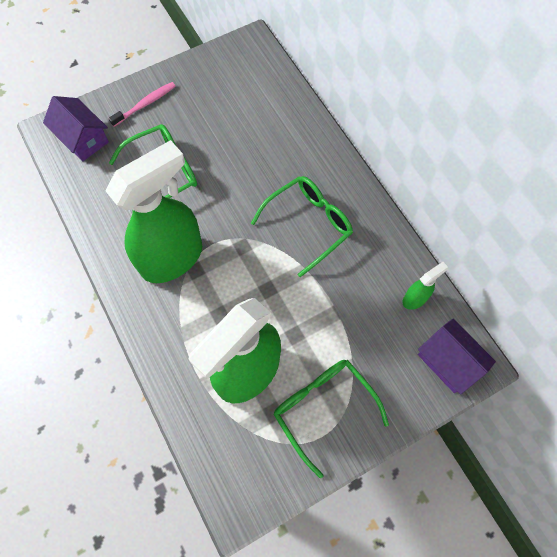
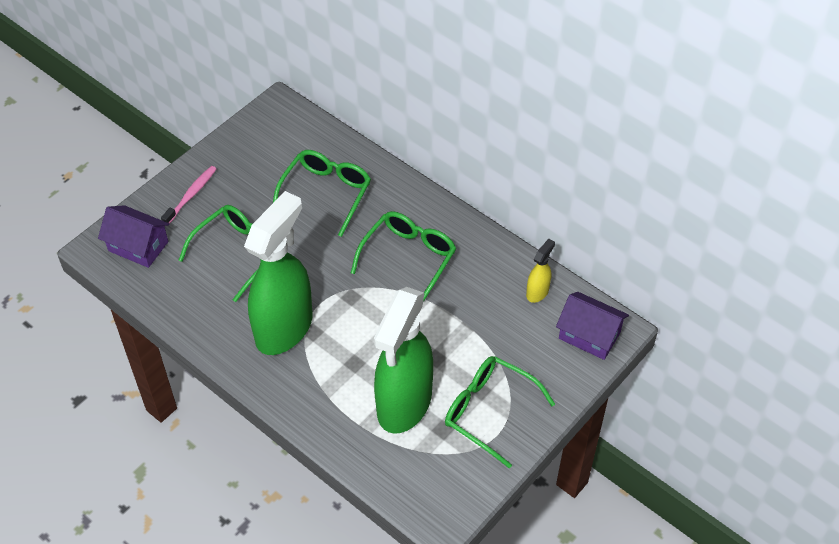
camera: 20 degrees left, 15 degrees down
green spray bottle [402,262,448,310] -> yellow spray bottle [526,239,555,303]
none -> green glasses [273,150,371,237]

